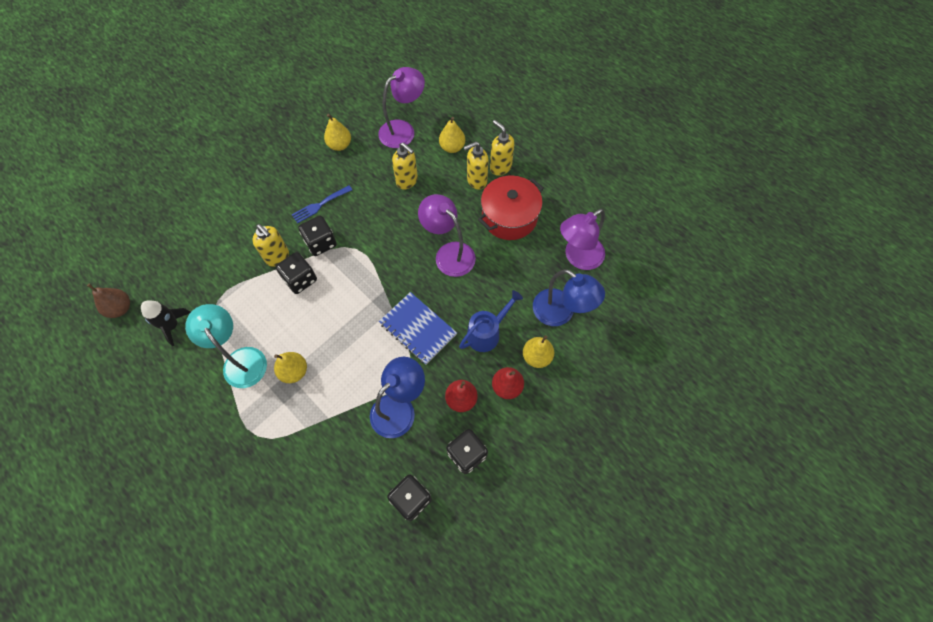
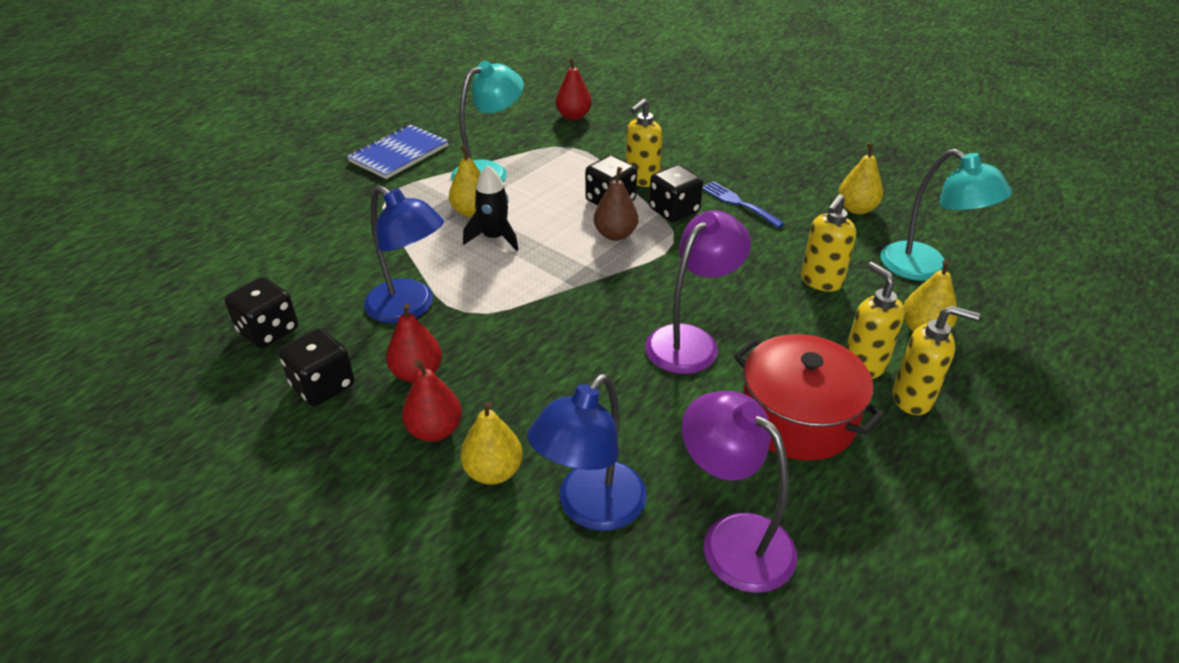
camera: 85 degrees right, 25 degrees down
brown pear [87,284,130,318] -> brown pear moved to [594,167,638,241]
black rocket [141,300,191,346] -> black rocket moved to [463,165,519,251]
purple lamp [378,67,425,148] -> turquoise lamp [880,149,1012,281]
blue notebook [379,292,457,365] -> blue notebook moved to [347,124,448,179]
blue watering can [459,290,523,352] -> none
yellow soap dispenser [490,120,515,176] -> yellow soap dispenser turned 60 degrees clockwise [893,305,980,415]
none -> red pear [556,58,592,120]

